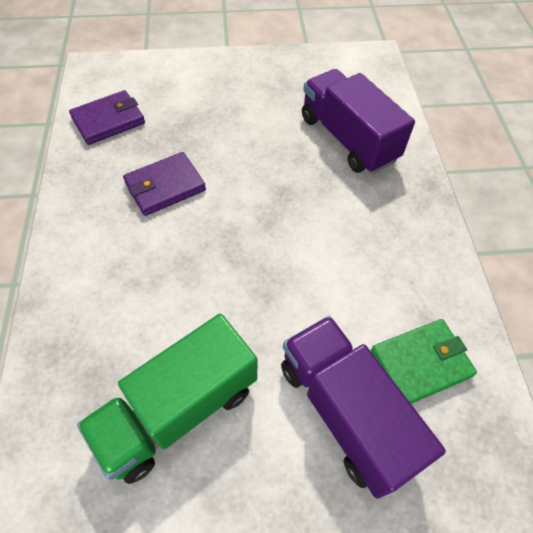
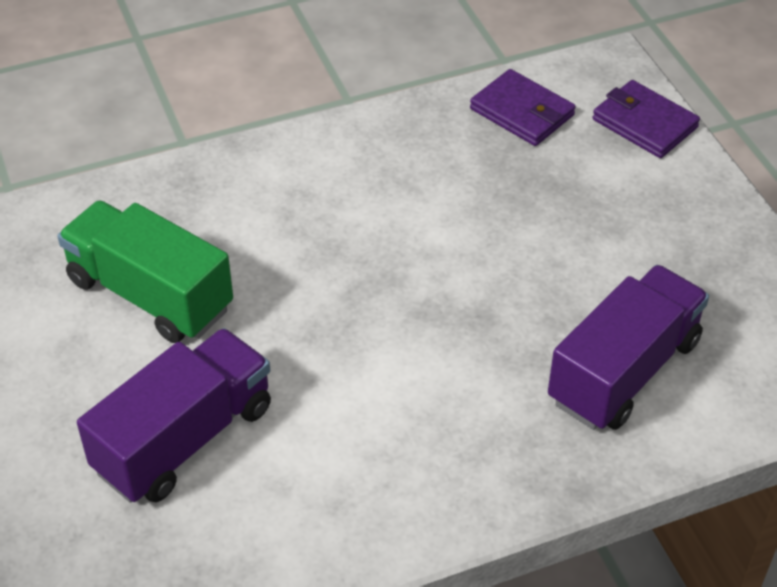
camera: 75 degrees right, 10 degrees down
purple wallet [123,152,206,216] -> purple wallet moved to [593,80,700,158]
green wallet [371,319,477,404] -> none

